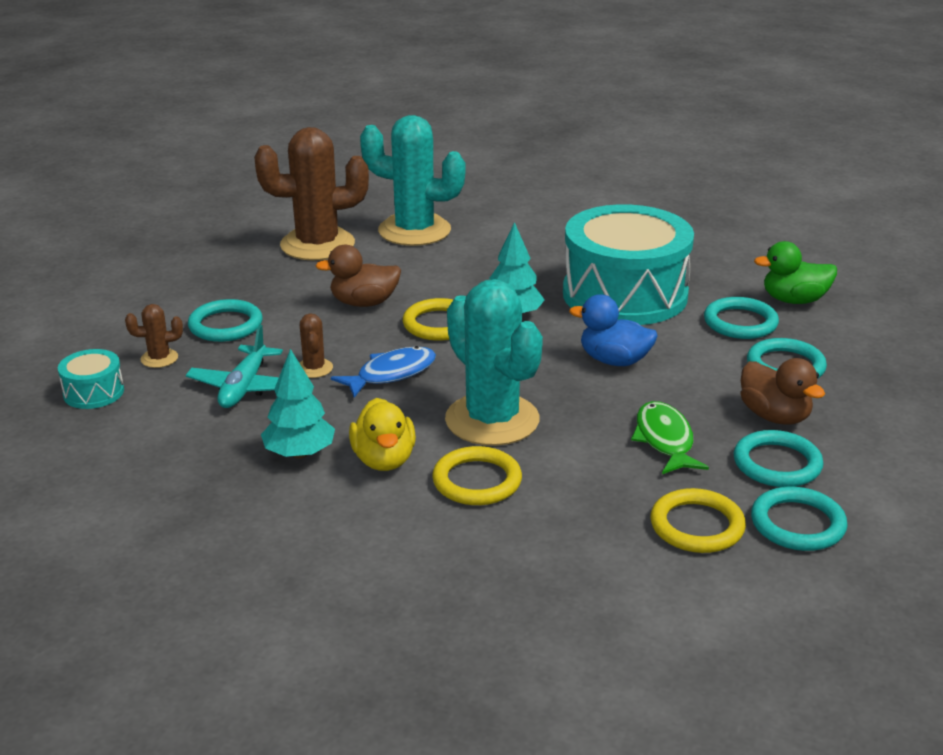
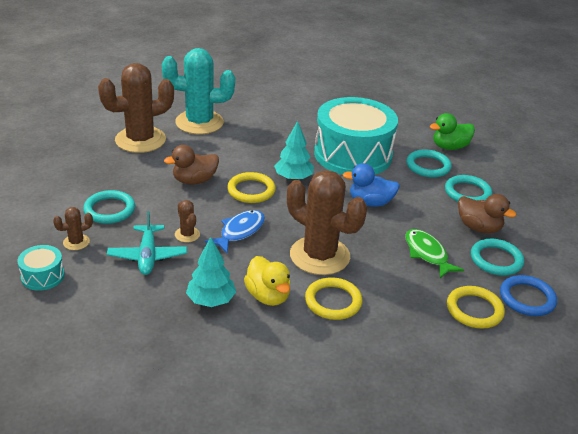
camera: 20 degrees left, 5 degrees up
turquoise cactus [445,279,543,446] -> brown cactus [287,170,367,275]
turquoise ring [751,487,848,551] -> blue ring [500,275,557,316]

